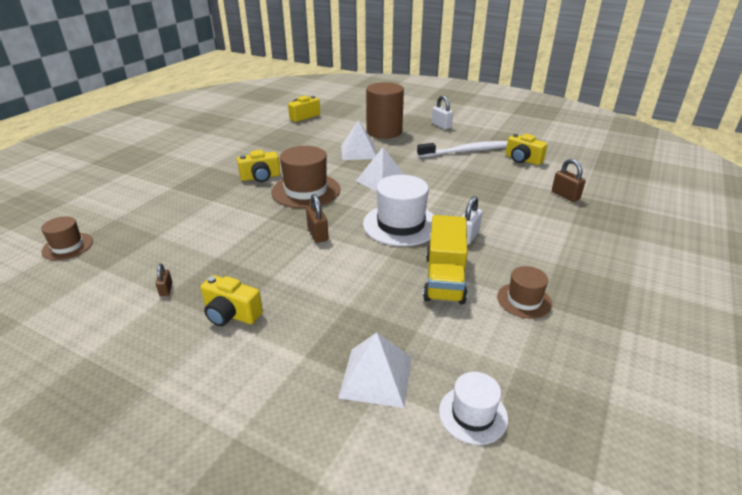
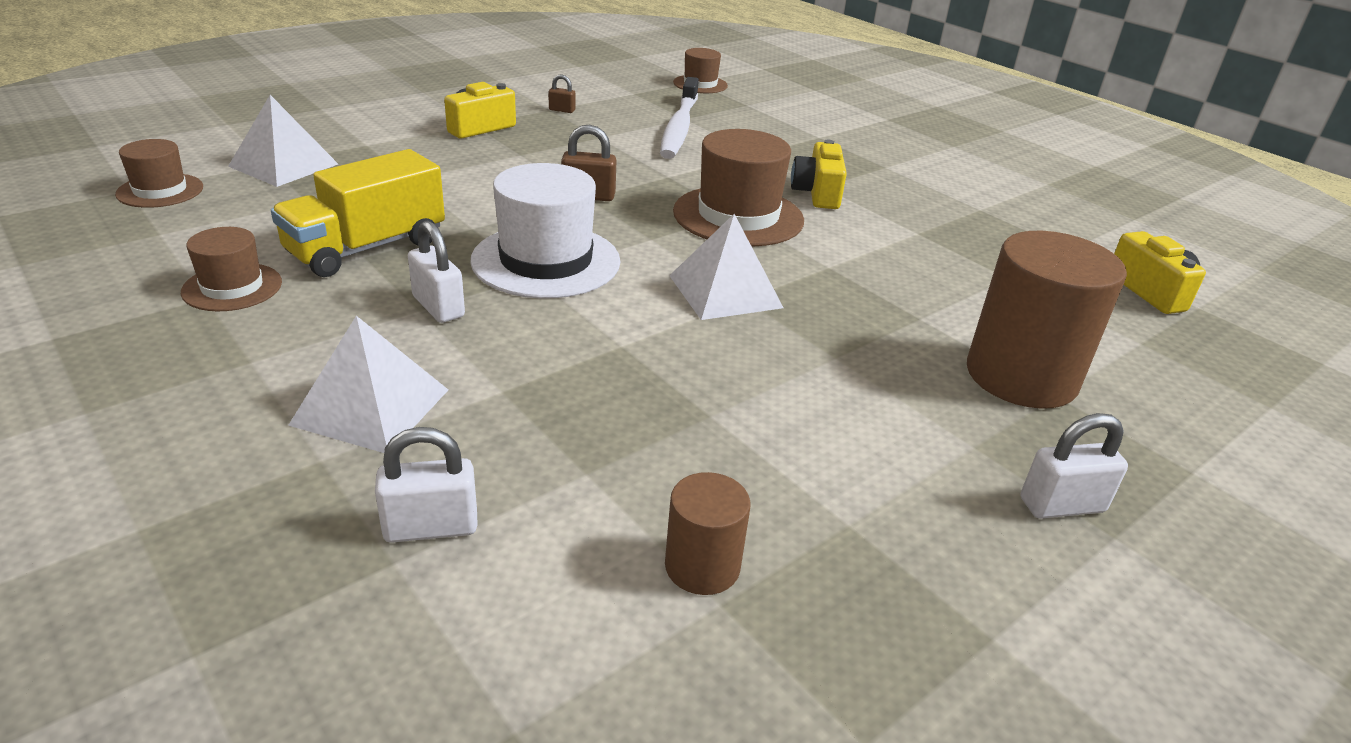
camera: 110 degrees right, 0 degrees up
white pyramid [341,120,377,160] -> white pyramid moved to [288,316,448,453]
white toothbrush [417,141,508,158] -> white toothbrush moved to [660,77,699,159]
yellow truck [423,215,468,304] -> yellow truck turned 75 degrees counterclockwise [271,149,445,277]
white hat [439,372,508,445] -> brown hat [115,139,203,208]
yellow camera [506,134,548,165] -> brown cylinder [665,472,751,595]
brown padlock [552,159,586,202] -> white padlock [375,427,478,543]

